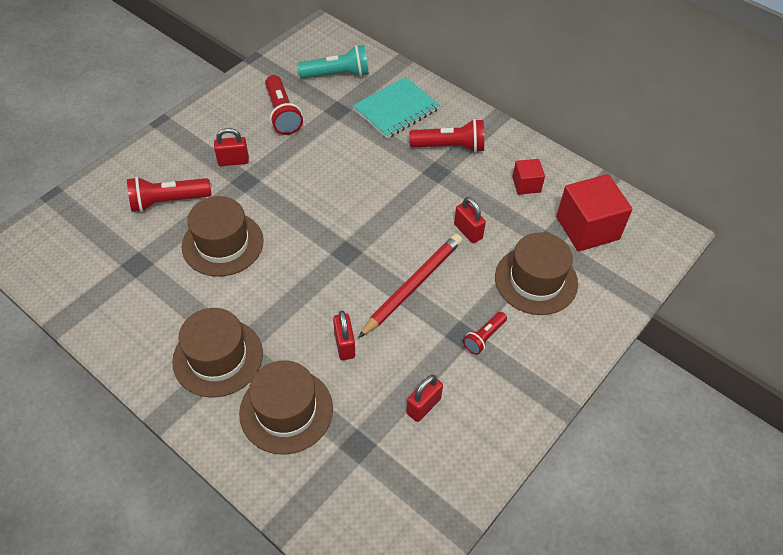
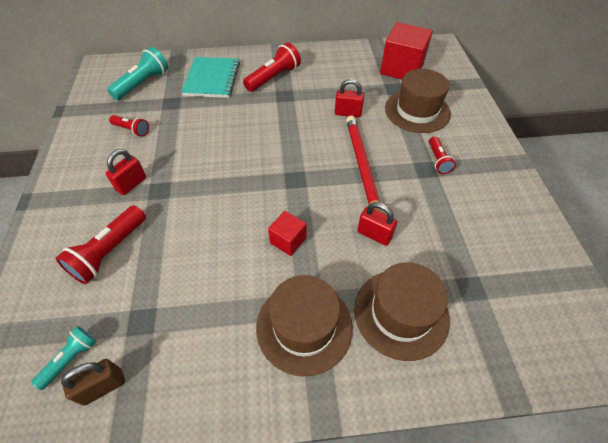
camera: 45 degrees left, 0 degrees up
brown hat [182,196,263,277] -> none
red flashlight [265,75,303,135] -> red flashlight [109,115,149,137], size x0.59
red padlock [406,375,443,422] -> none
red cube [512,159,545,195] -> red cube moved to [268,211,306,256]
none -> turquoise flashlight [31,326,97,390]
none -> brown padlock [61,359,125,406]

